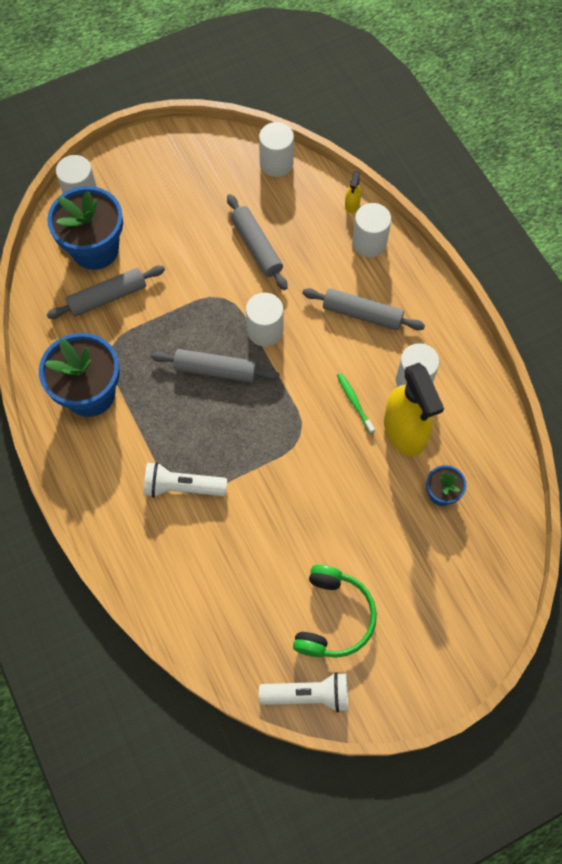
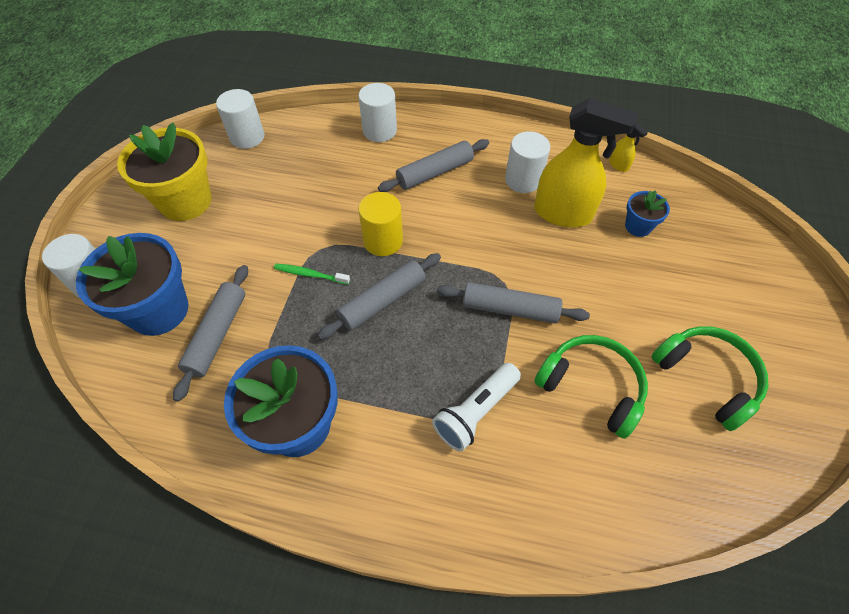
camera: 50 degrees left, 10 degrees down
grey rolling pin [227,194,288,290] -> grey rolling pin moved to [437,282,590,324]
white cylinder [246,293,284,347] -> yellow cylinder [358,192,403,256]
white flashlight [259,672,348,712] -> none
green toothbrush [337,373,375,434] -> green toothbrush moved to [274,264,350,284]
yellow spray bottle [345,171,361,213] -> yellow spray bottle moved to [609,122,648,172]
none -> yellow flower pot [117,122,212,221]
none -> green headphones [534,335,648,439]

